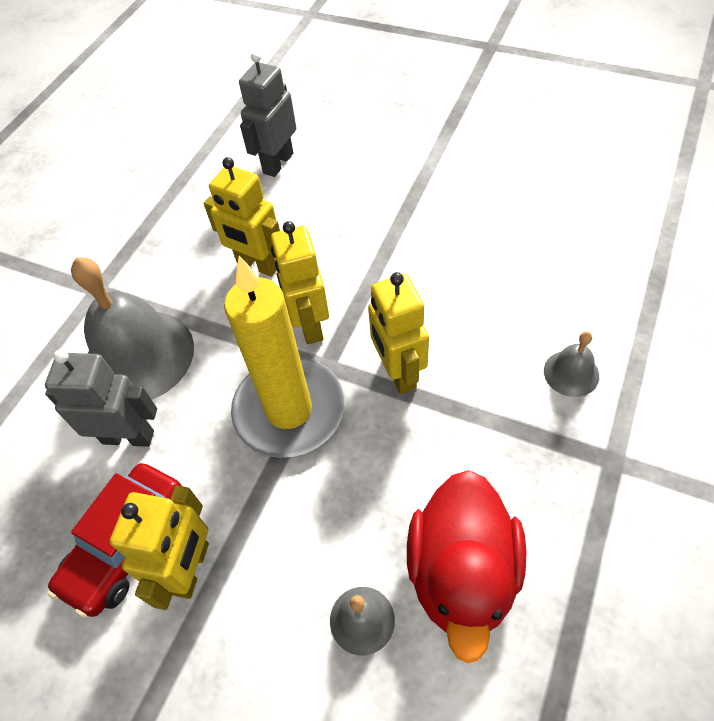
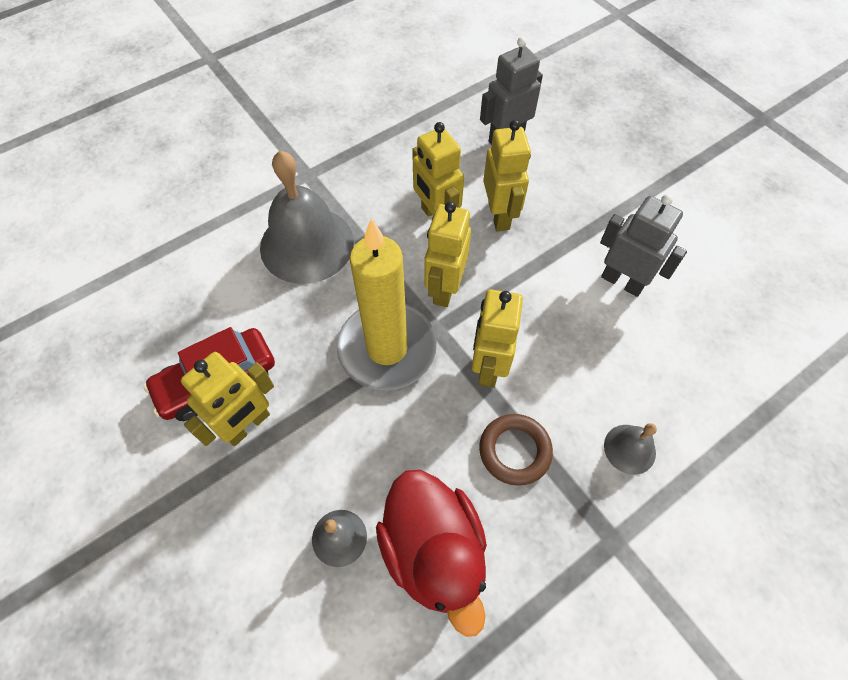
camera: 25 degrees right, 5 degrees up
grey robot [45,349,157,447] -> grey robot moved to [600,194,687,297]
red duck [407,470,527,663] -> red duck turned 60 degrees counterclockwise [376,470,487,637]
none -> brown ring [479,414,553,486]
none -> yellow robot [483,120,531,231]

